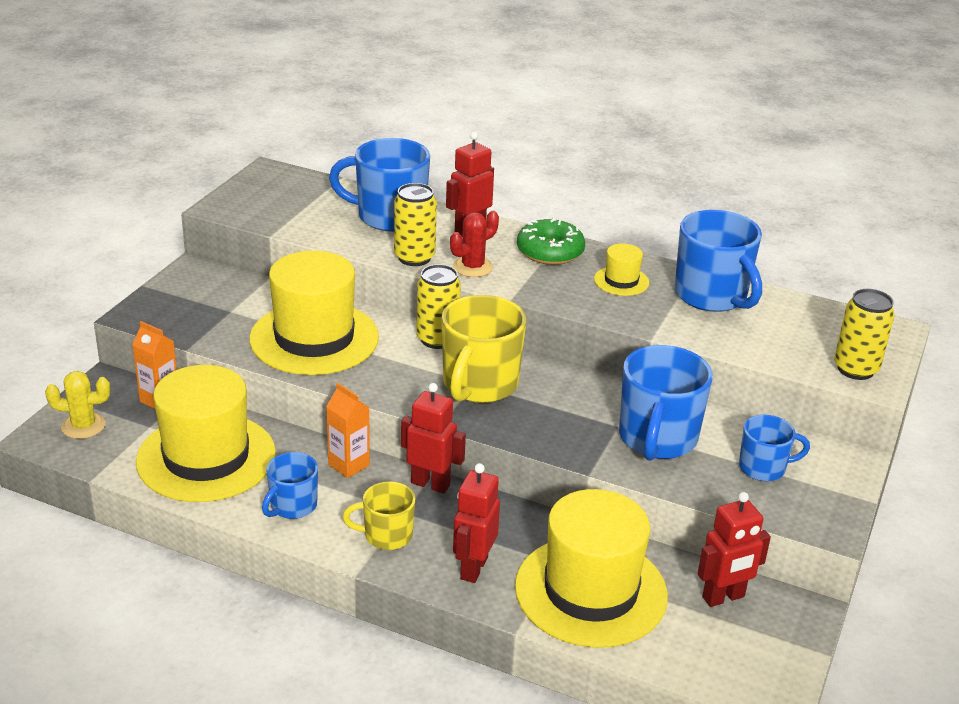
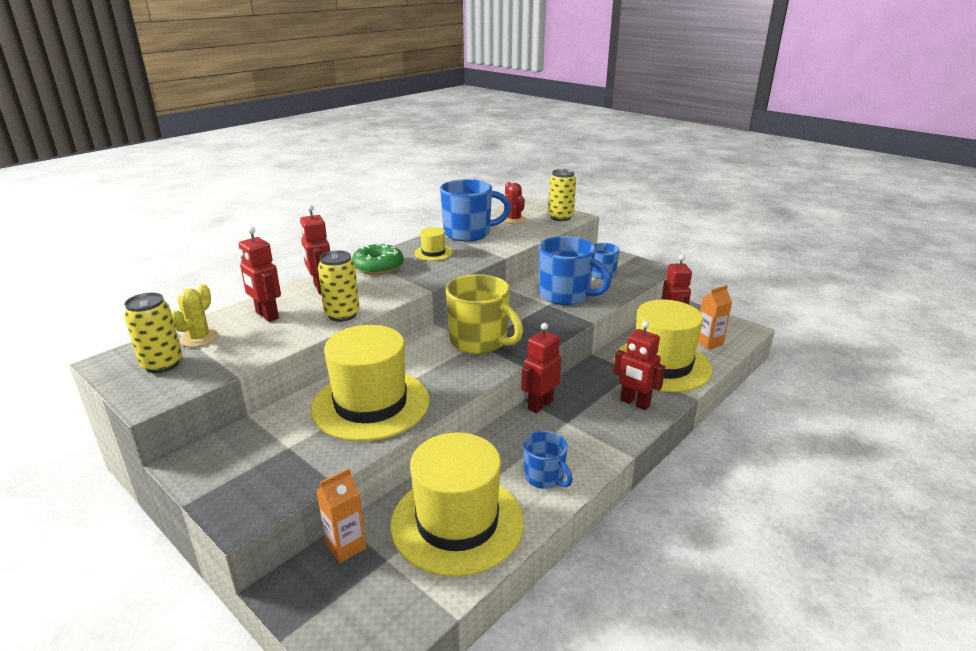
camera: 70 degrees left, 5 degrees down
yellow cactus [45,371,110,439] -> yellow cactus moved to [172,284,218,347]
orange carton [326,383,370,478] -> orange carton moved to [698,285,732,350]
blue mug [329,138,430,232] -> red robot [238,226,281,322]
yellow mug [343,481,415,550] -> none
yellow can [416,264,461,349] -> yellow can moved to [124,293,182,373]
red cactus [450,211,499,277] -> red cactus moved to [503,182,527,224]

